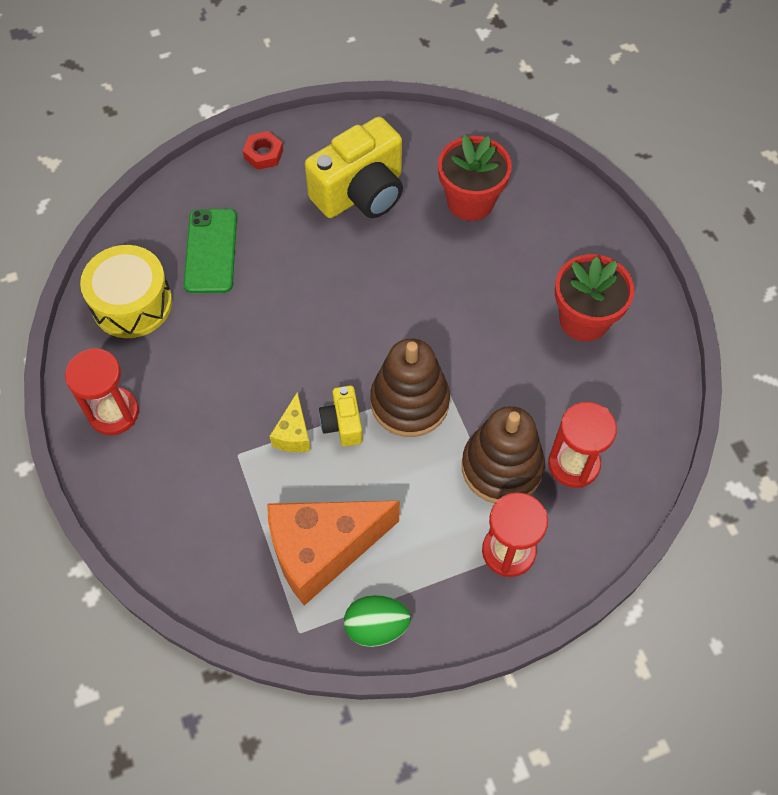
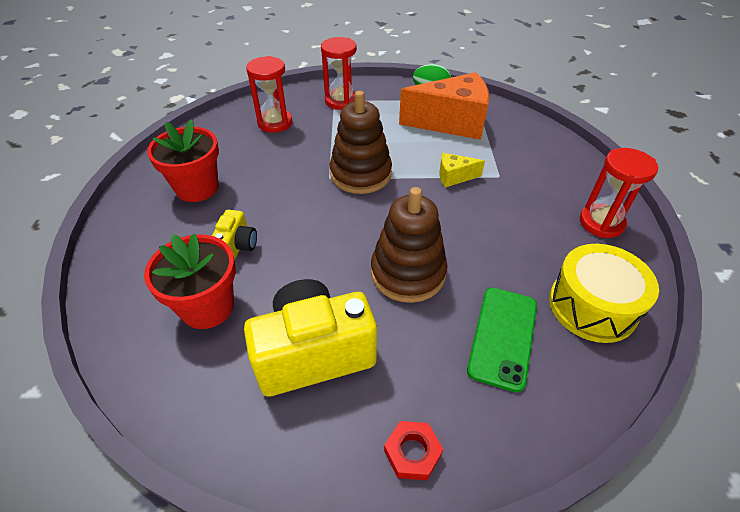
camera: 160 degrees left, 15 degrees down
yellow cheese [270,392,311,452] -> yellow cheese turned 120 degrees counterclockwise [439,153,485,187]
yellow camera [319,385,363,447] -> yellow camera moved to [212,210,257,260]
brown stacking toy [462,406,545,503] -> brown stacking toy moved to [371,187,448,303]

